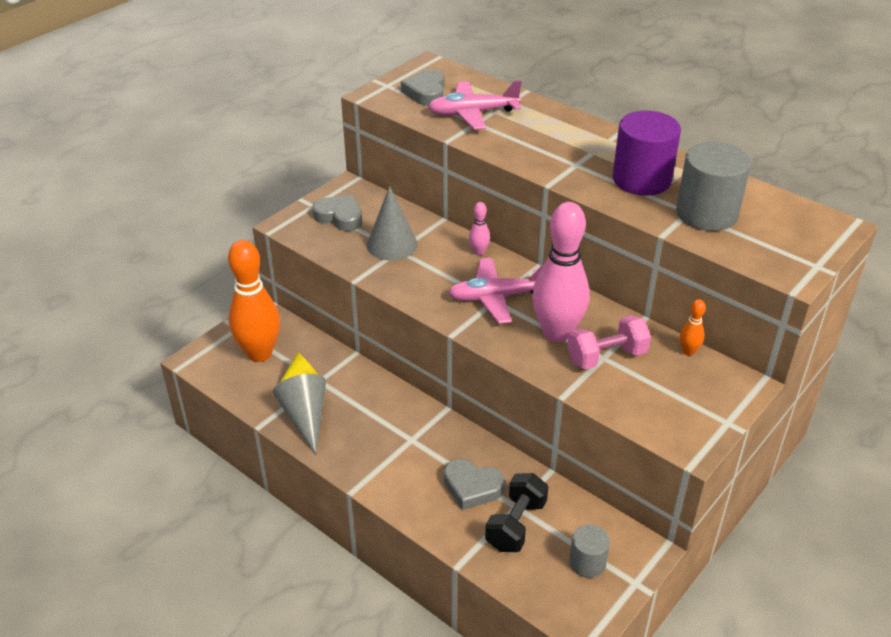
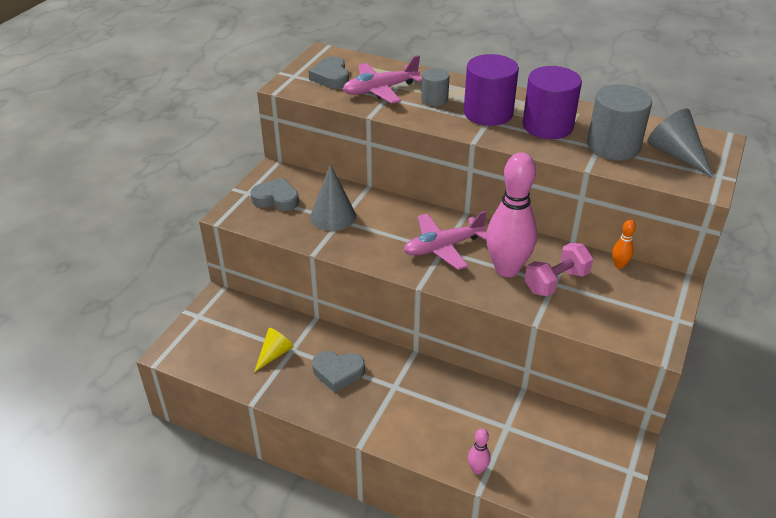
camera: 15 degrees left, 0 degrees up
orange bowling pin [228,240,280,362] -> none
grey cone [273,374,326,455] -> grey cone moved to [647,109,714,178]
grey heart [444,459,505,510] -> grey heart moved to [312,351,365,393]
pink bowling pin [469,202,490,255] -> pink bowling pin moved to [468,429,491,474]
black dumbbell [485,473,548,552] -> none
grey cylinder [569,524,610,578] -> grey cylinder moved to [421,68,450,106]
none -> purple cylinder [464,54,519,126]

